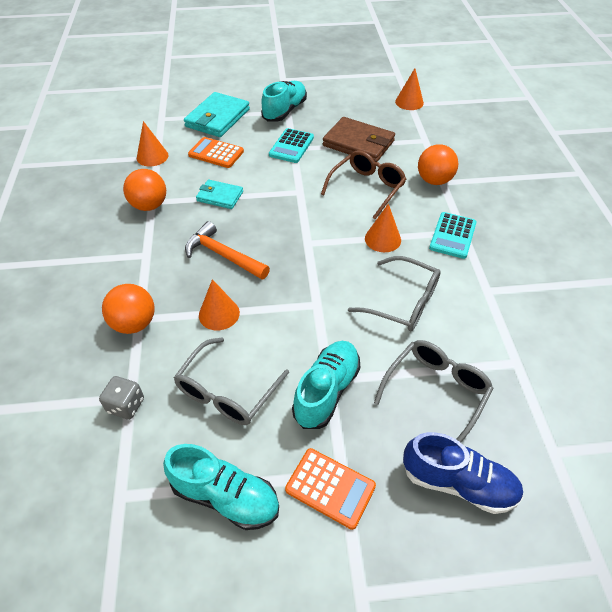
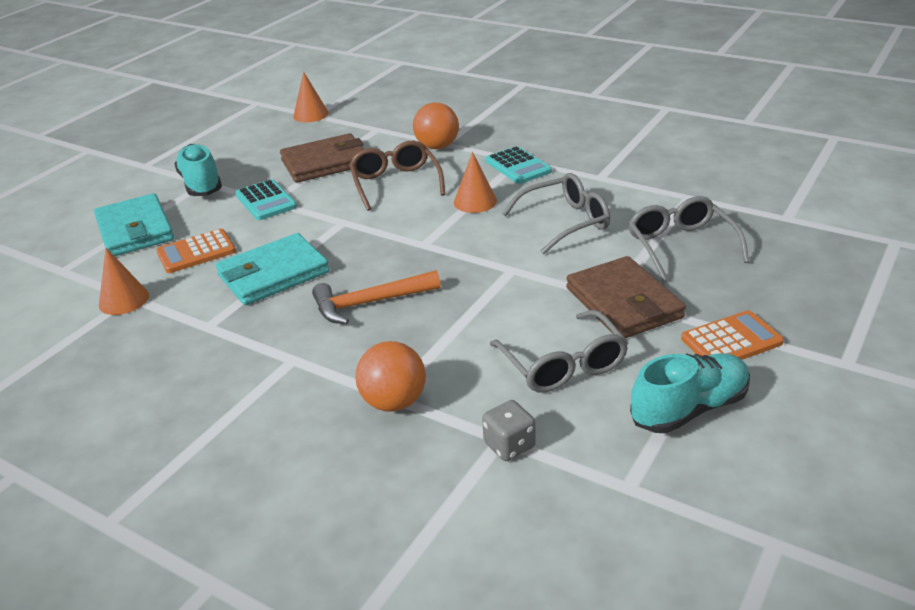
camera: 50 degrees left, 15 degrees down
orange ball [123,169,166,211] -> none
turquoise wallet [196,180,243,209] -> turquoise wallet [216,233,330,305], size x1.69
orange cone [199,279,240,330] -> none
turquoise shoe [292,341,360,429] -> brown wallet [566,256,686,338]
blue shoe [403,432,524,514] -> none

